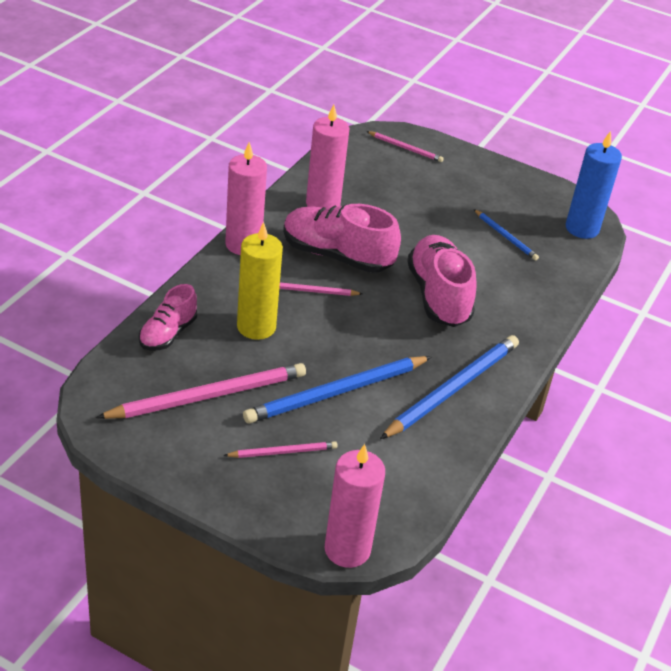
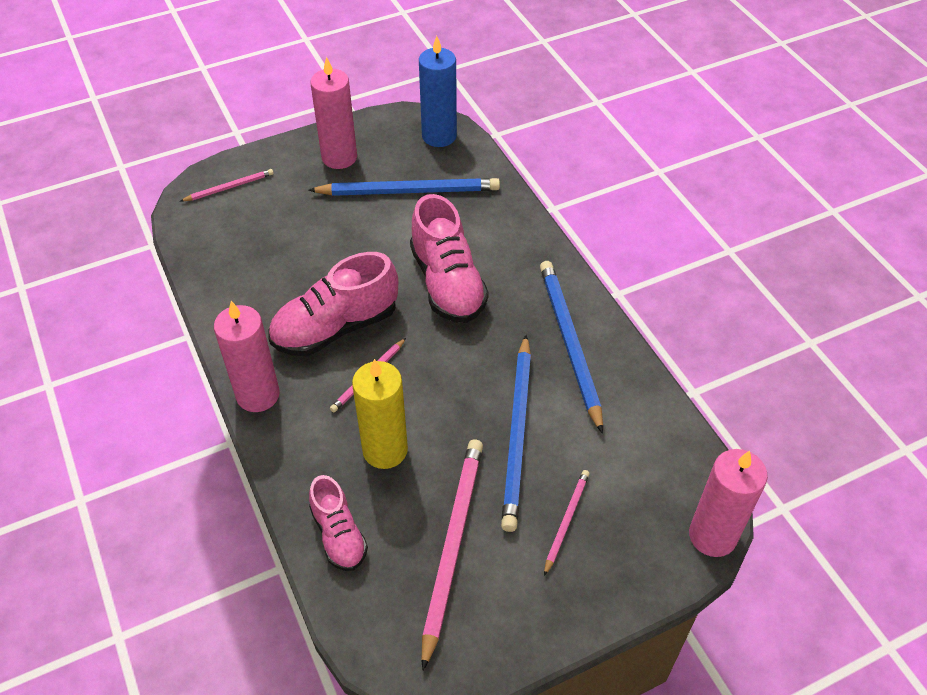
camera: 50 degrees left, 10 degrees up
pink candle [306,104,350,209] -> pink candle moved to [310,57,357,169]
pink shoe [407,235,477,327] -> pink shoe turned 135 degrees counterclockwise [410,194,489,323]
blue pencil [474,209,539,261] -> blue pencil [308,178,500,196], size x1.96

